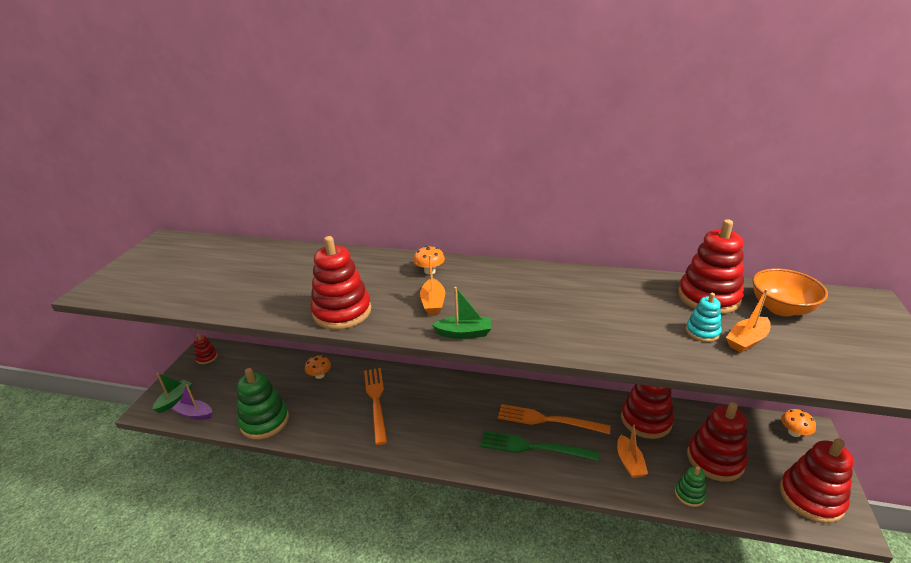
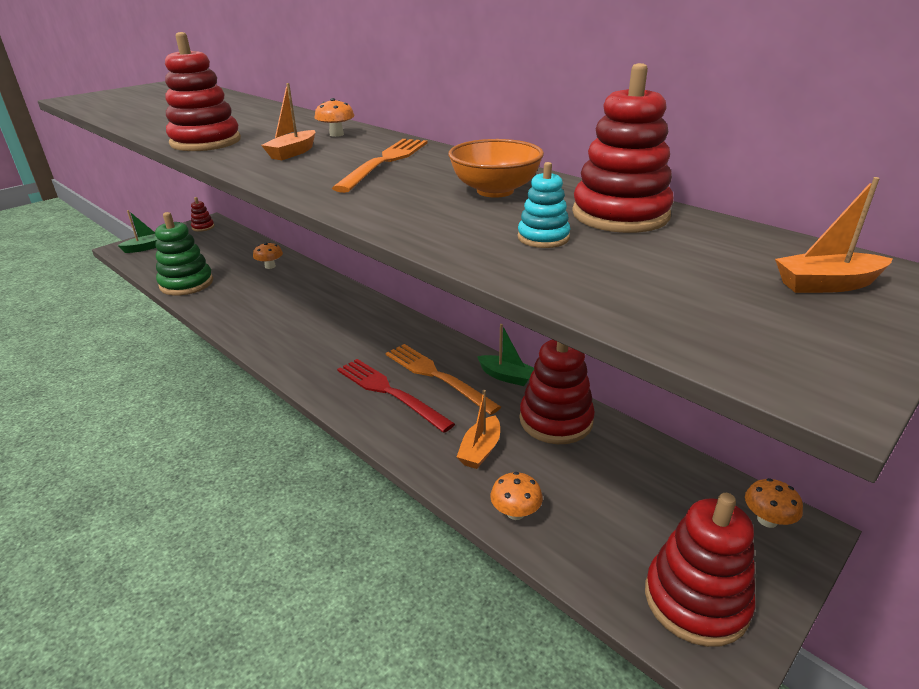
camera: 30 degrees right, 0 degrees up
purple boat [172,384,212,420] -> none
orange fork [364,368,387,445] -> orange fork moved to [332,139,428,193]
green boat [432,287,492,339] -> green boat moved to [477,324,534,386]
green fork [480,431,599,461] -> red fork [337,359,455,433]
green stacking toy [675,466,706,507] -> orange mushroom [490,472,543,520]
red stacking toy [687,402,747,482] -> none
orange boat [726,289,771,353] -> orange boat moved to [775,177,893,293]
orange bowl [752,268,828,316] -> orange bowl moved to [448,139,544,198]

